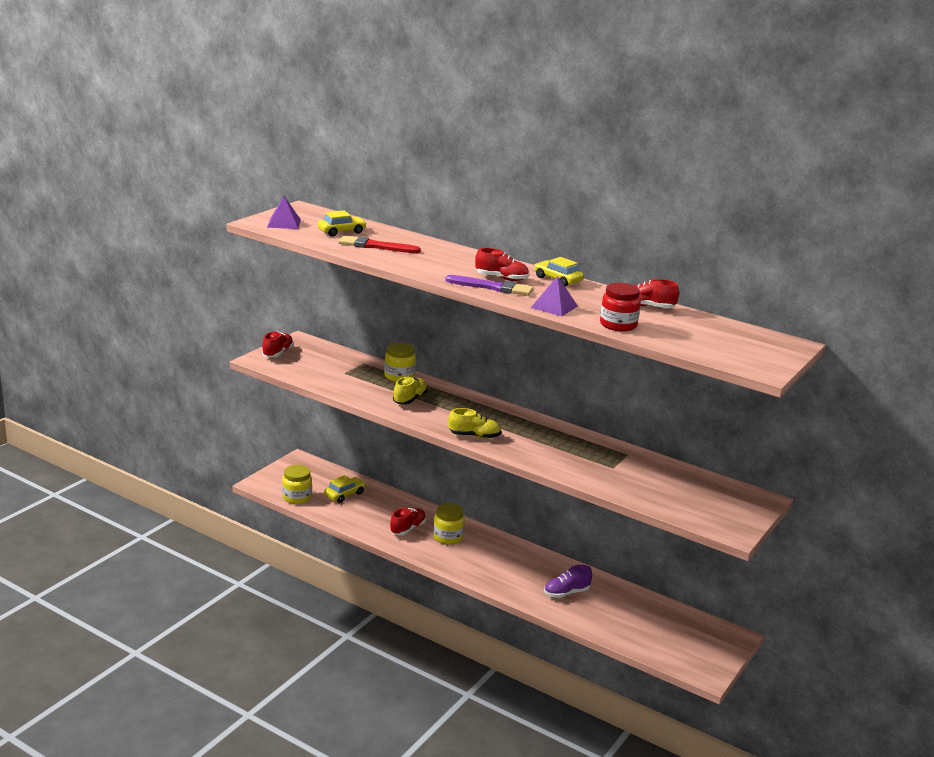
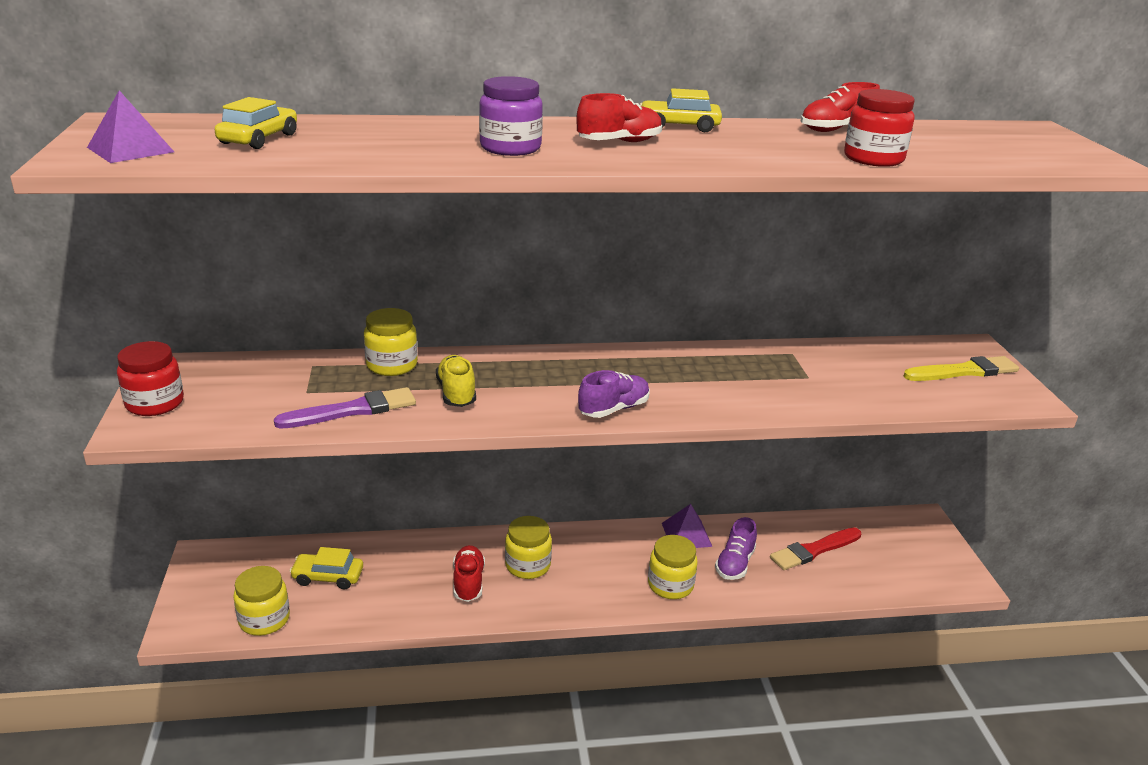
camera: 40 degrees left, 5 degrees up
red shoe [262,331,294,357] -> red jar [117,341,184,416]
yellow car [324,475,366,503] -> yellow car turned 90 degrees counterclockwise [289,547,363,589]
red brush [338,236,421,253] -> red brush moved to [770,528,861,570]
purple brush [445,275,533,296] -> purple brush moved to [274,387,416,429]
yellow shoe [448,408,501,439] -> purple shoe [578,370,650,418]
purple pyramid [531,276,578,316] -> purple pyramid moved to [662,504,712,548]
none -> purple jar [479,76,543,156]
none -> yellow jar [648,535,698,599]
none -> yellow brush [903,356,1019,381]

